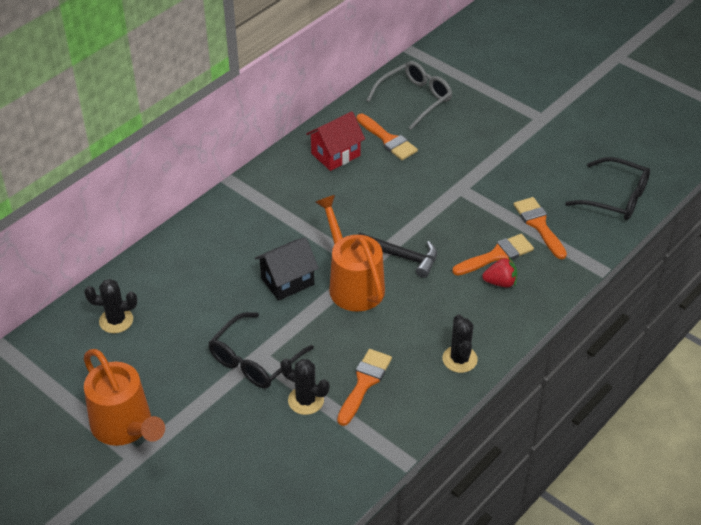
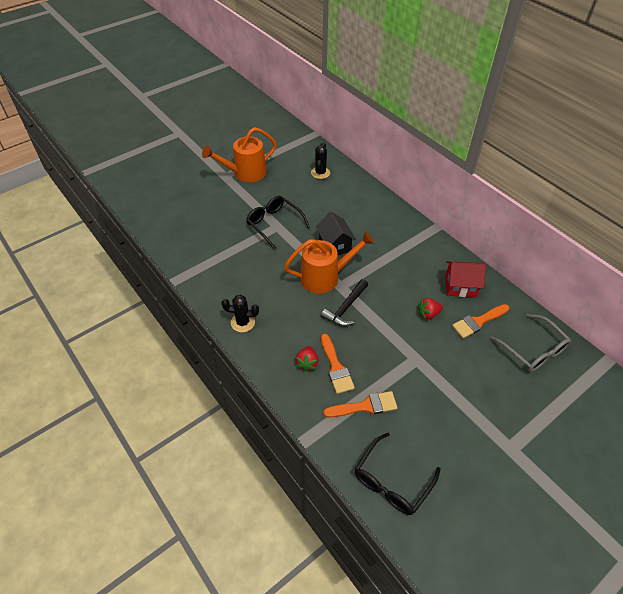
camera: 100 degrees right, 5 degrees up
black cactus [280,358,329,415] -> none
red house [306,111,365,171] -> red house turned 60 degrees counterclockwise [445,261,486,297]
orange brush [337,349,392,426] -> none
none -> red strawberry [418,298,443,320]

